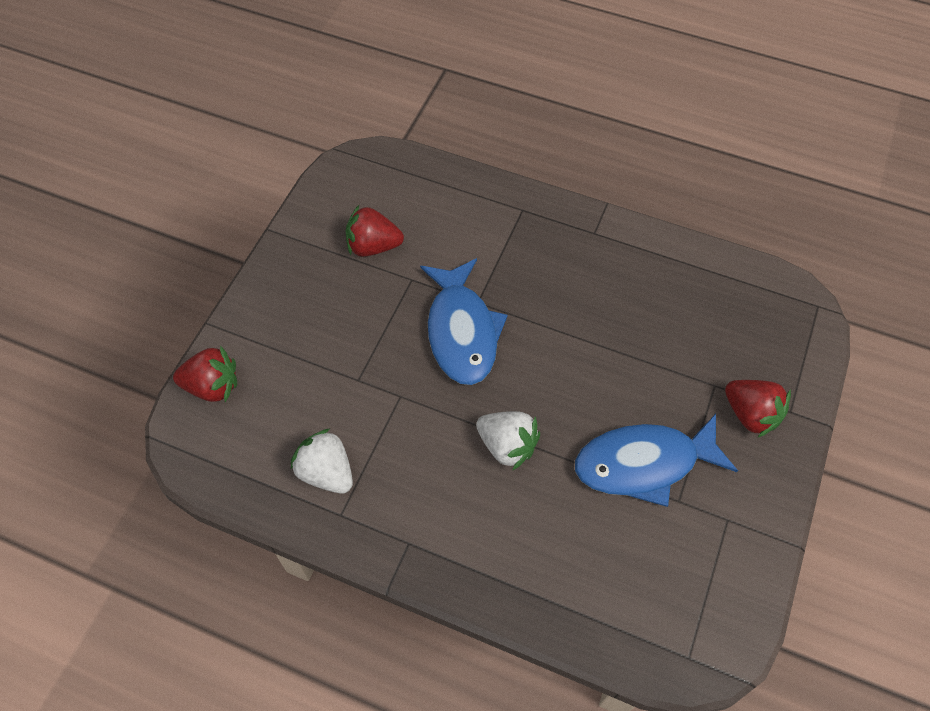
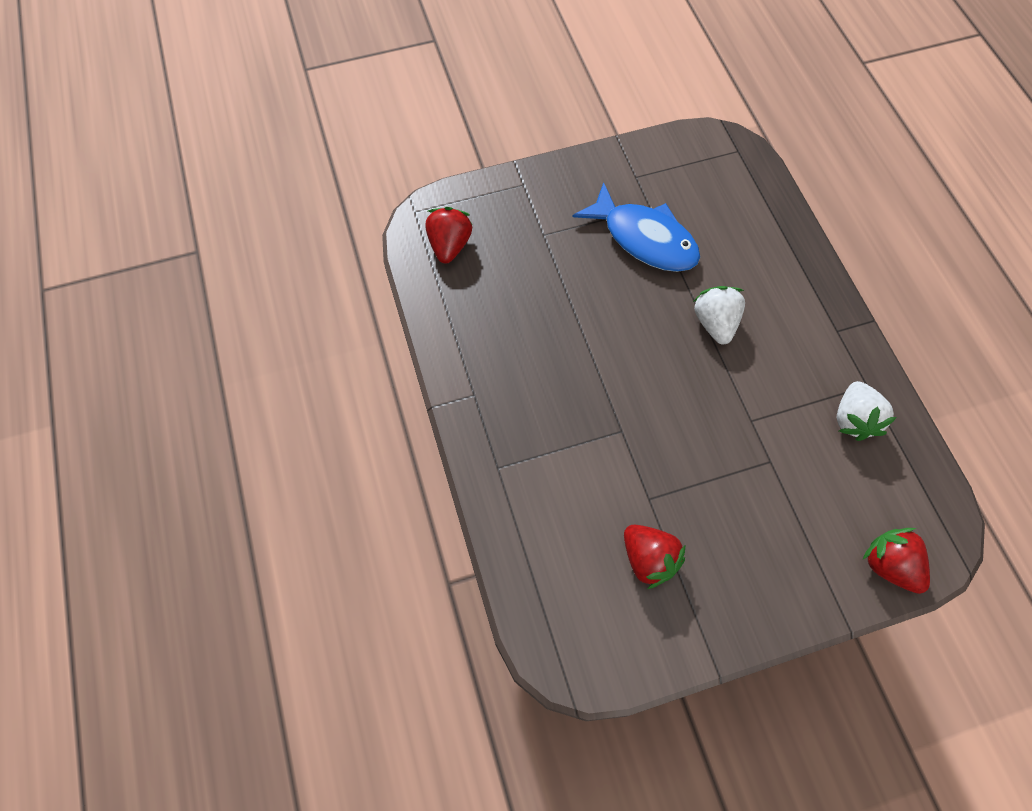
camera: 130 degrees left, 5 degrees up
blue fish [420,258,508,385] -> none
red strawberry [725,380,791,438] -> red strawberry moved to [425,207,472,264]

